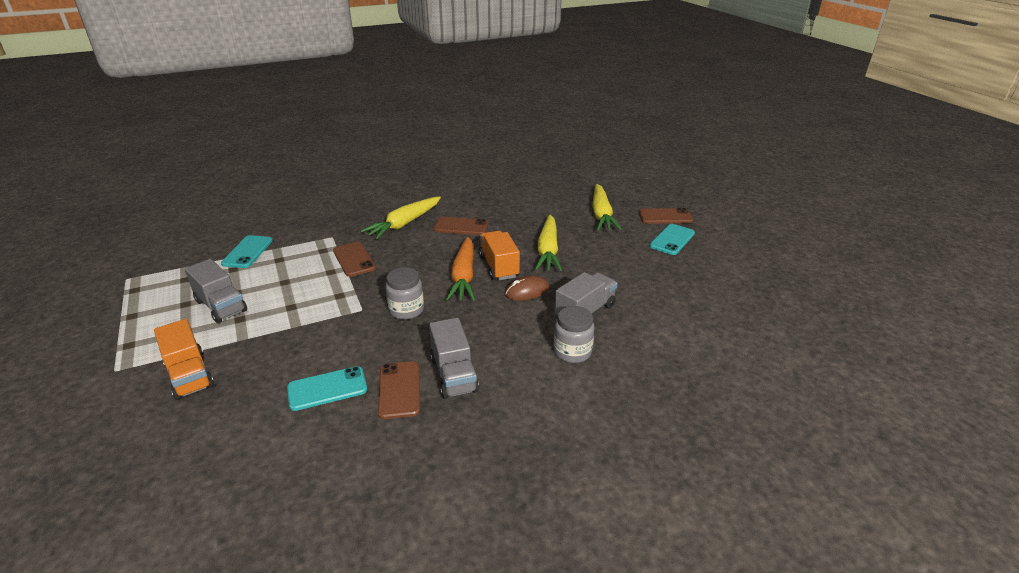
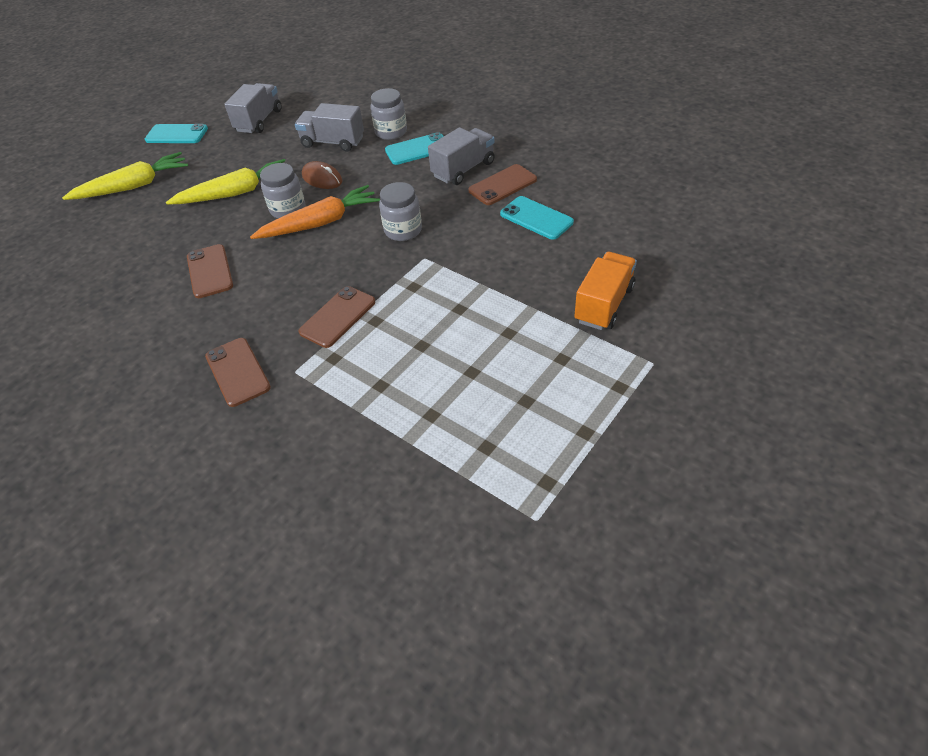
camera: 115 degrees left, 15 degrees up
grey truck [185,259,247,323] -> grey truck moved to [224,83,282,133]
turquoise phone [221,235,273,268] -> turquoise phone moved to [385,132,444,165]
yellow carrot [361,196,441,239] -> none
orange truck [479,231,520,280] -> grey jar [260,163,305,218]
brown phone [638,208,693,224] -> brown phone moved to [205,338,271,407]

